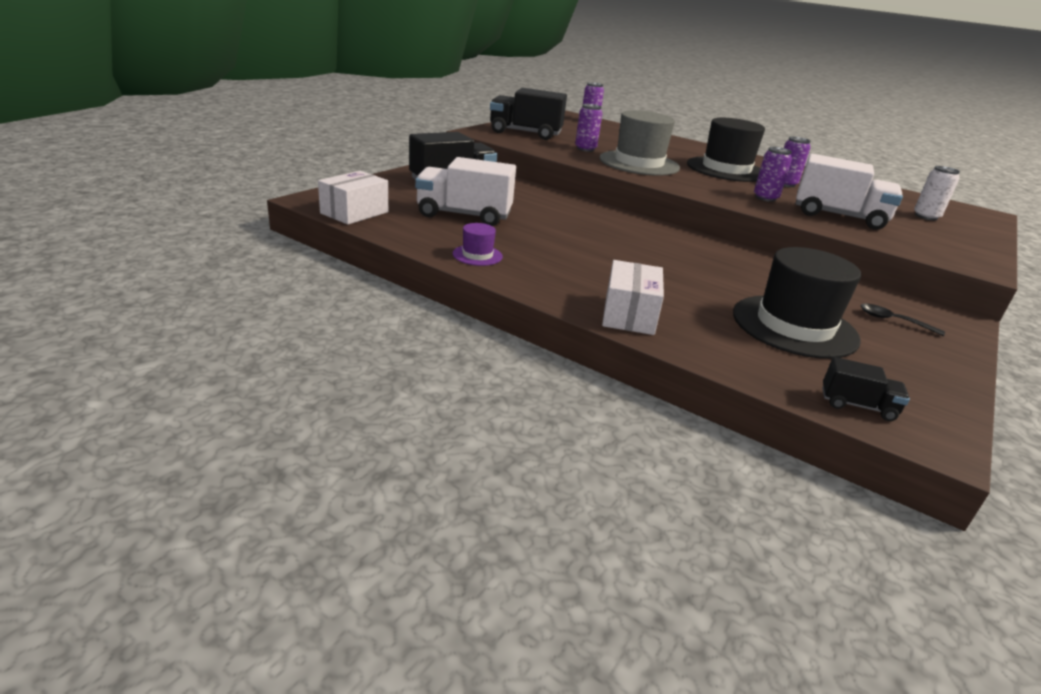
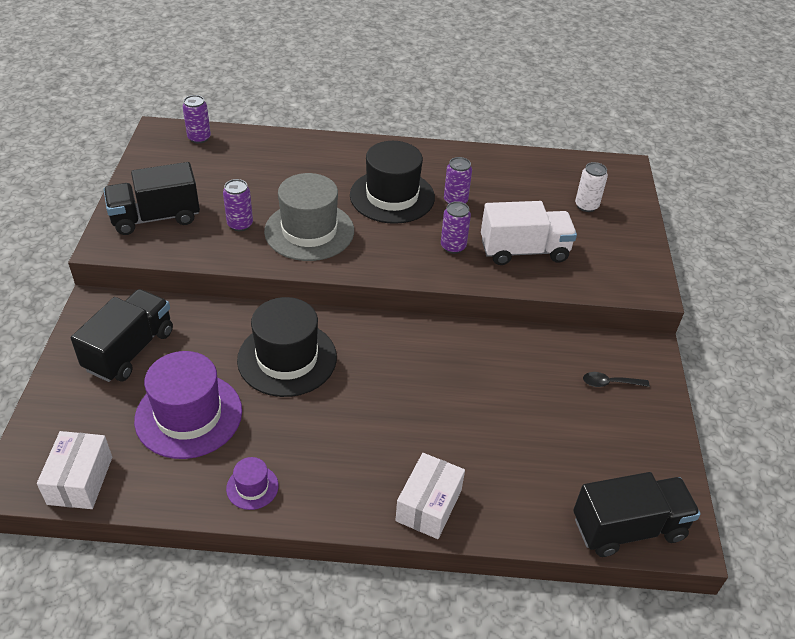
camera: 30 degrees left, 15 degrees up
white truck [415,157,516,226] -> purple hat [134,351,242,459]
white box [602,260,664,335] -> white box turned 45 degrees clockwise [395,453,465,539]
black hat [733,247,861,359] -> black hat moved to [237,297,337,397]
black truck [822,357,910,421] -> black truck [573,472,701,557], size x1.99

